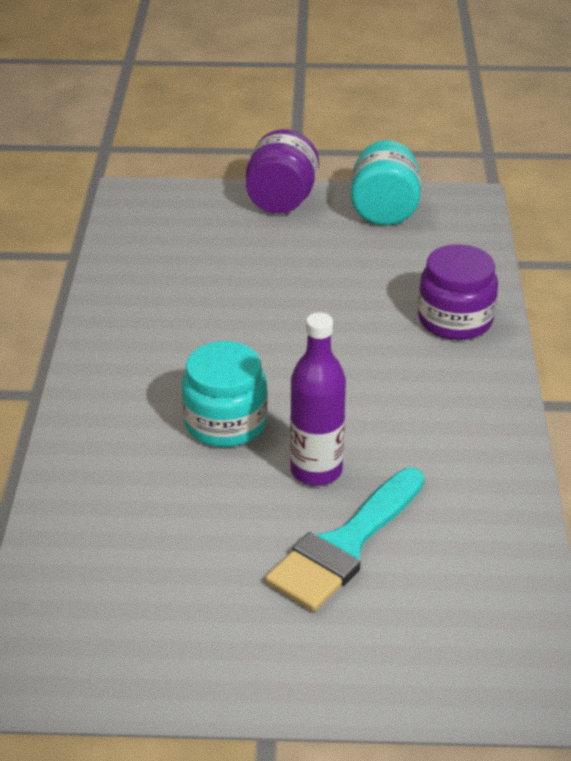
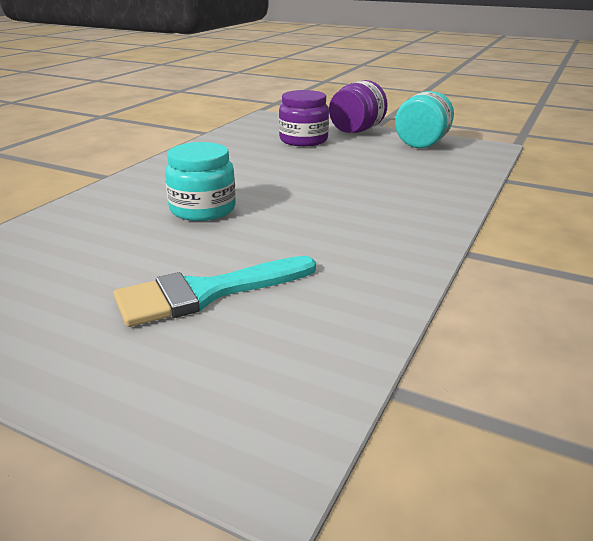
camera: 25 degrees right, 10 degrees down
purple bottle [290,312,346,486] -> none
purple jar [418,244,498,340] -> purple jar moved to [279,90,329,146]

